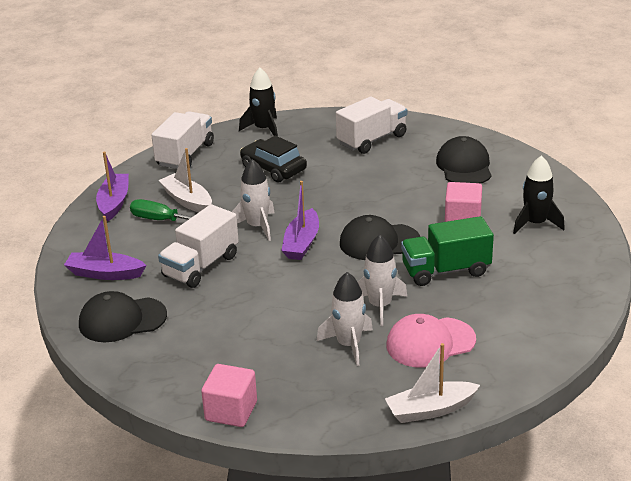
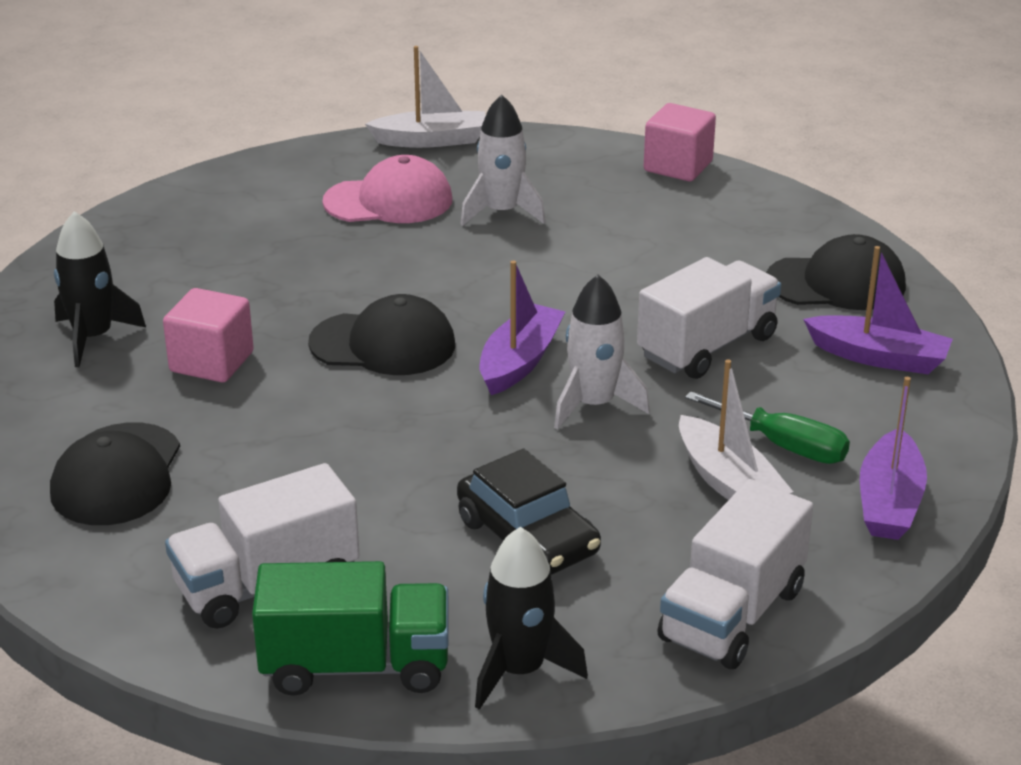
camera: 170 degrees left, 0 degrees up
white rocket [358,235,407,326] -> none
green truck [401,216,494,286] -> green truck moved to [252,561,448,696]

